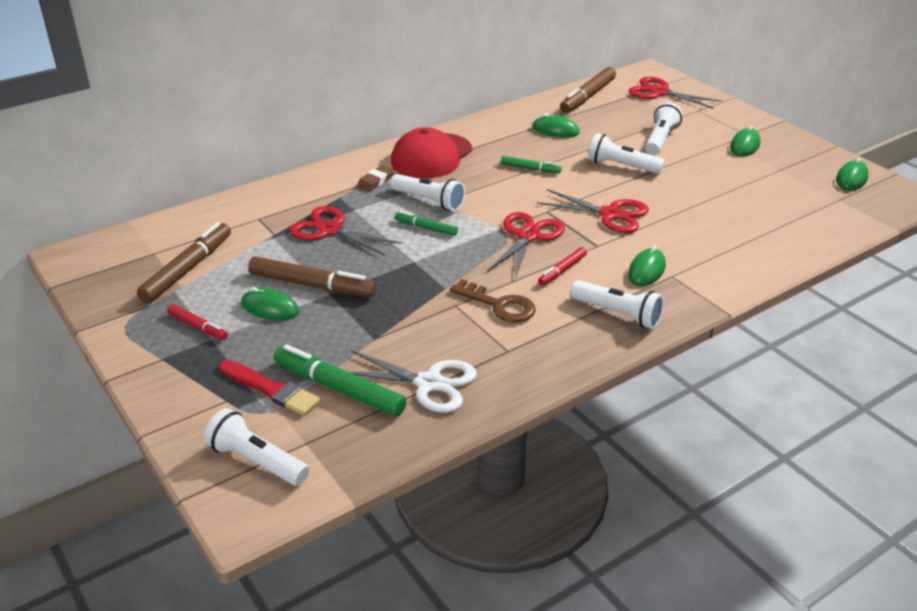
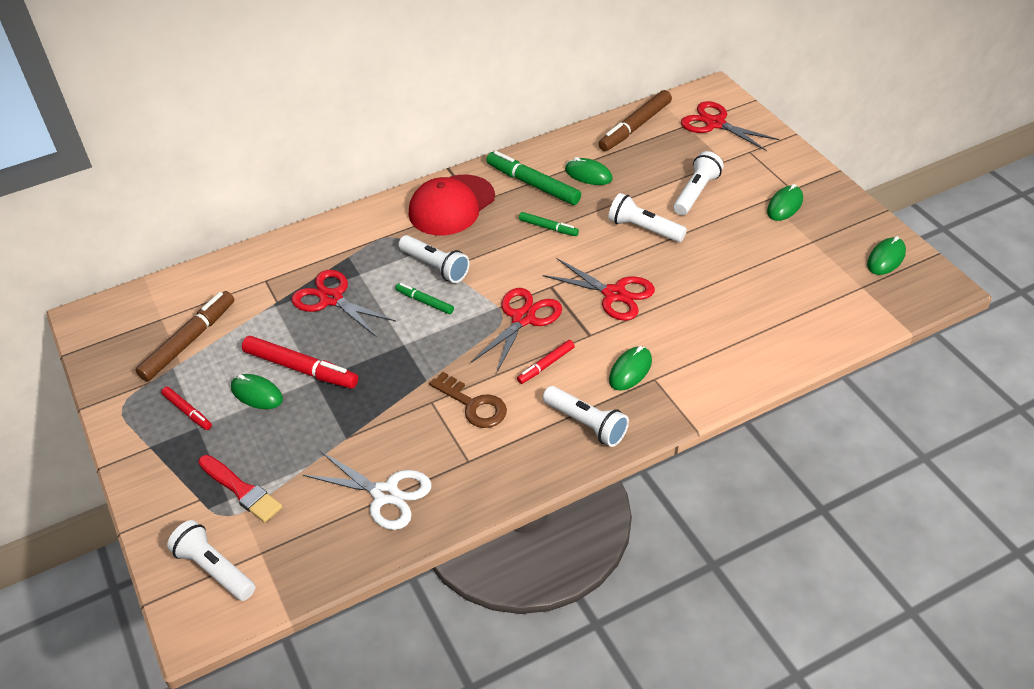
camera: 10 degrees right, 10 degrees up
brown marker [248,256,376,297] -> red marker [242,336,358,389]
green marker [274,344,407,416] -> green marker moved to [486,151,581,205]
brown eraser [357,165,394,192] -> none

